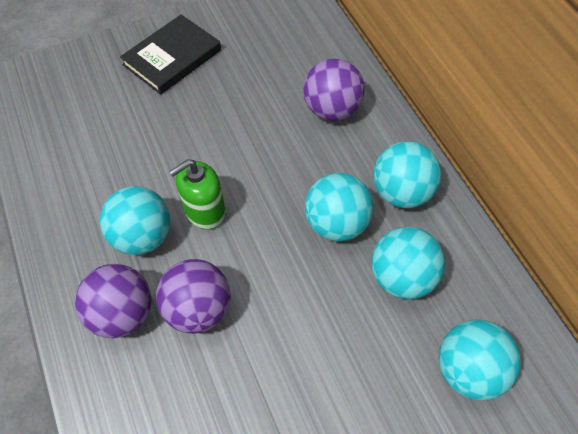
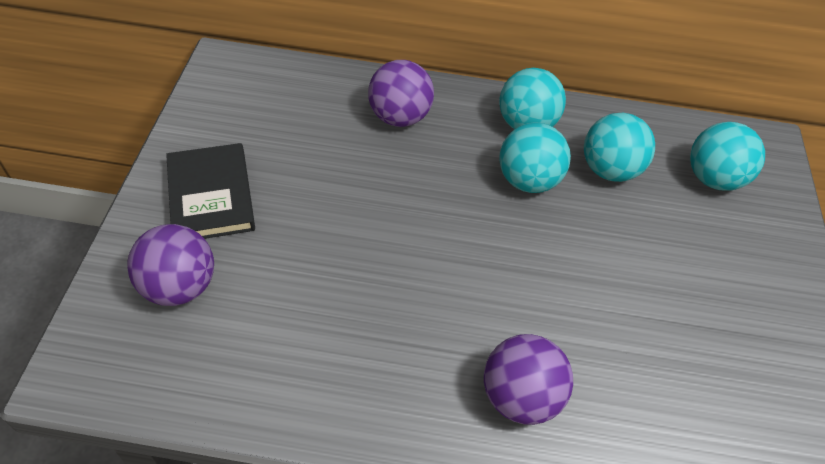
camera: 65 degrees left, 5 degrees down
turquoise ball [100,186,170,255] -> none
purple ball [156,259,231,334] -> purple ball moved to [127,224,214,306]
green soap dispenser [169,159,226,229] -> none

